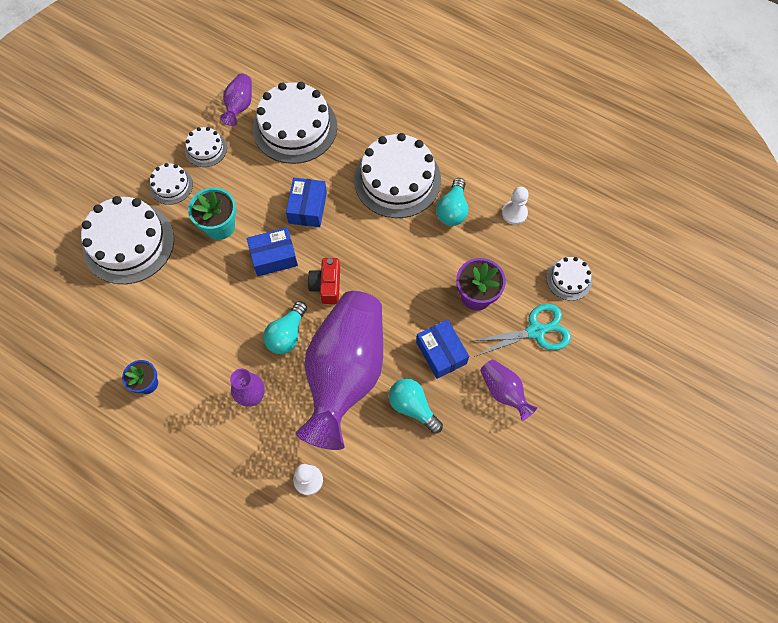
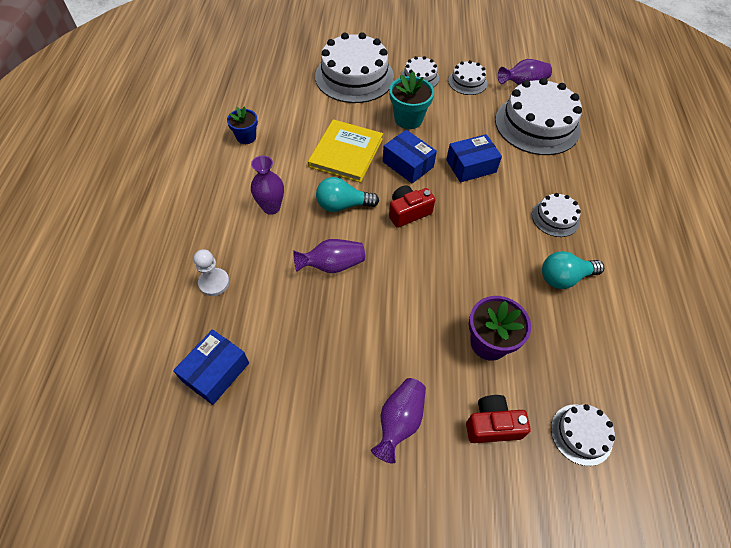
camera: 60 degrees right, 10 degrees down
purple vase [296,291,383,450] -> purple vase [293,239,365,273], size x0.43
white cake [354,133,441,218] -> white cake [532,193,581,237], size x0.49
turquoise light bulb [389,378,443,434] -> none
blue box [416,319,469,379] -> blue box moved to [173,329,249,405]
turquoise scissors [471,304,571,357] -> red camera [466,395,531,443]
white pawn [502,187,529,225] -> none
none -> yellow book [308,119,383,183]

